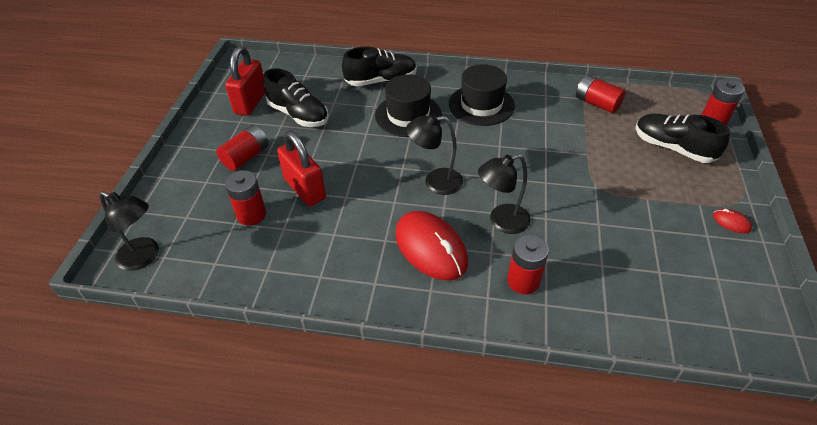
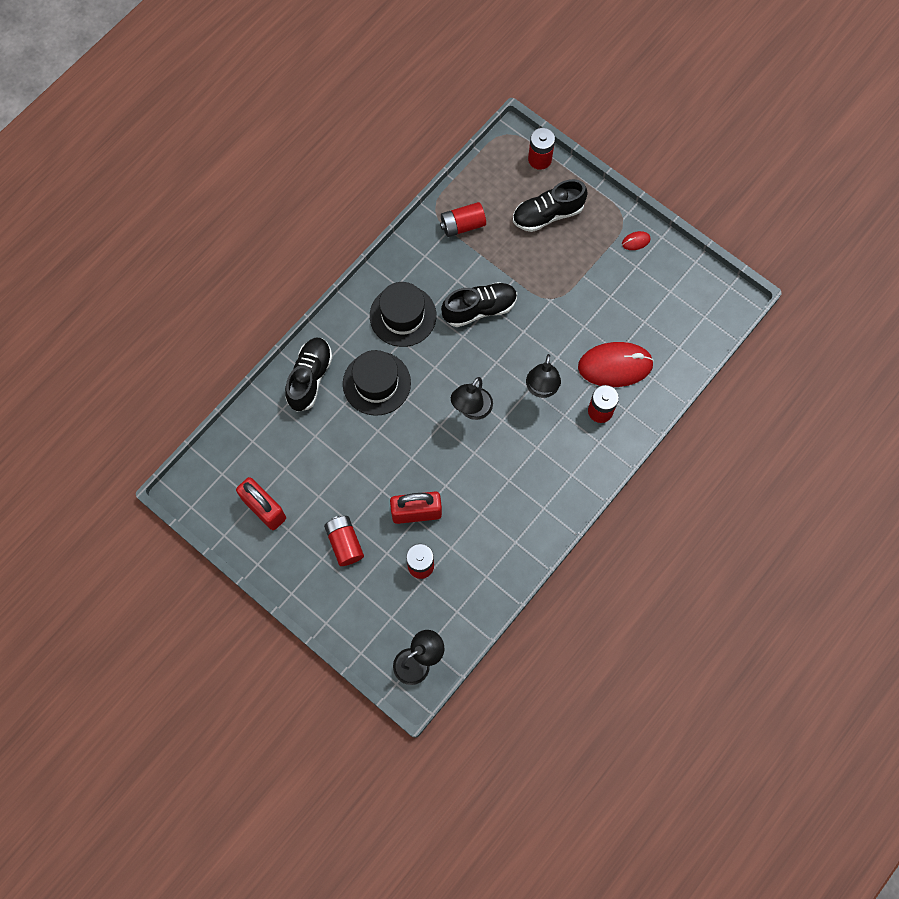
camera: 60 degrees left, 25 degrees up
black shoe [263,68,329,127] -> black shoe moved to [441,282,517,327]
red mouse [395,211,468,280] -> red mouse moved to [578,342,654,387]

